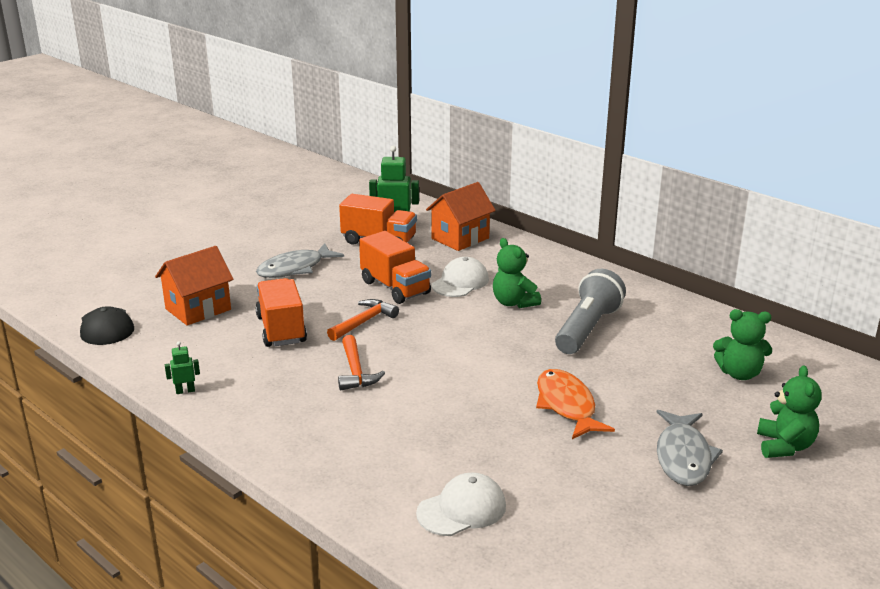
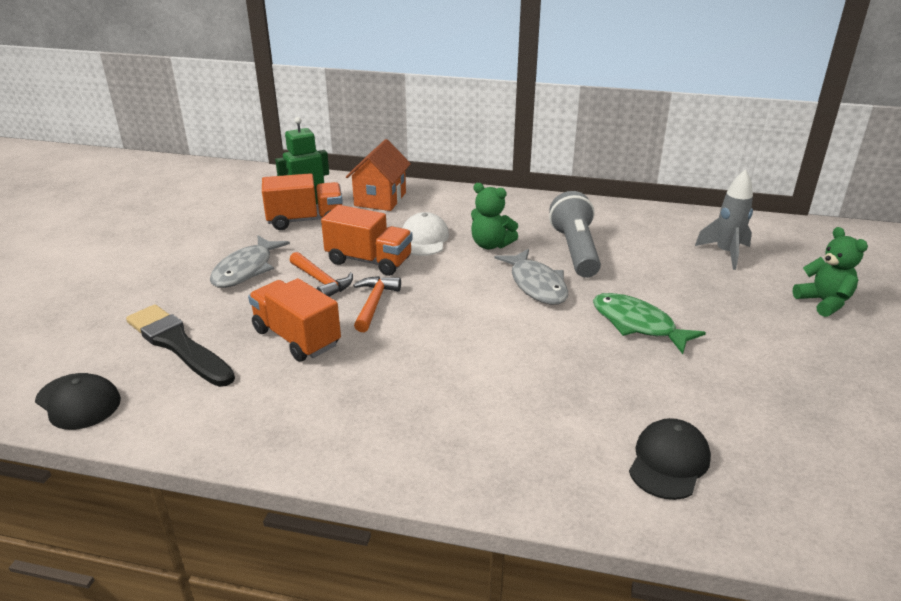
camera: 30 degrees left, 5 degrees up
orange house [155,246,234,326] -> black brush [126,304,235,387]
green robot [165,341,200,394] -> none
orange hammer [338,335,385,390] -> orange hammer moved to [290,252,353,297]
white cap [416,473,506,536] -> black cap [629,418,711,500]
orange fish [536,369,615,439] -> green fish [593,293,706,354]
grey fish [657,410,723,486] -> grey fish moved to [495,249,568,305]
green teddy bear [713,309,772,380] -> grey rocket [695,169,753,270]

